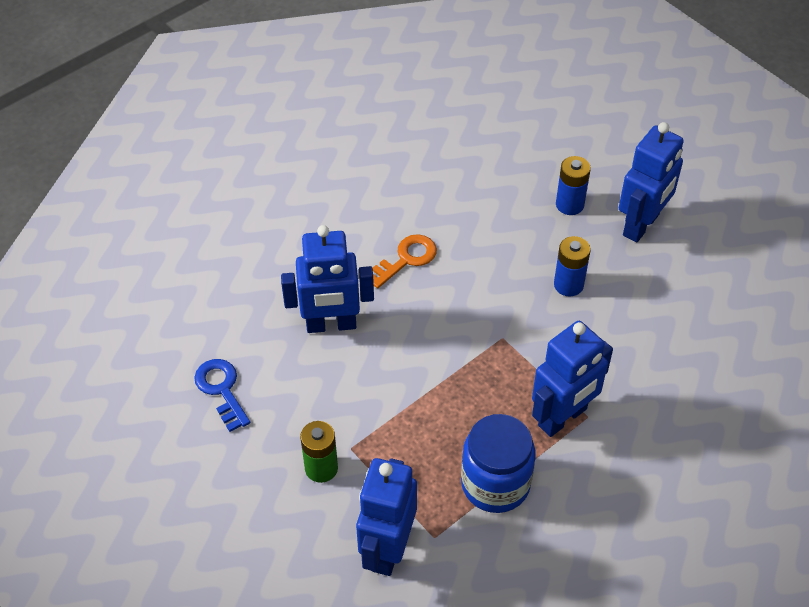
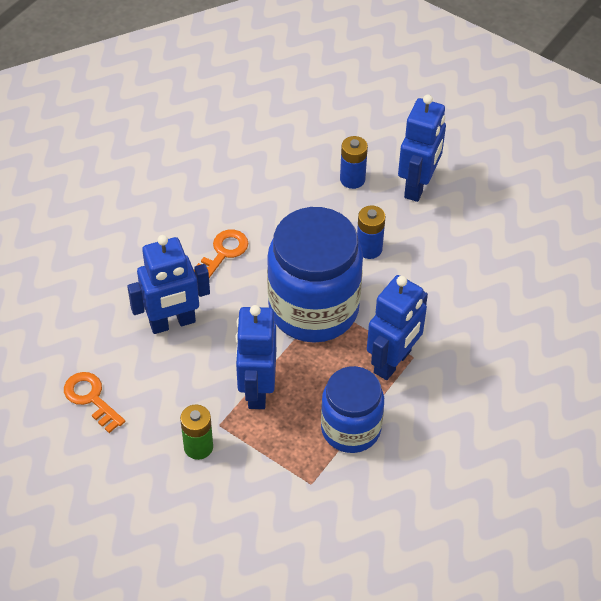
camera: 15 degrees left, 0 degrees up
blue key [194,359,251,432] -> orange key [64,372,125,433]
blue robot [356,458,417,576] -> blue robot moved to [235,305,276,409]
none -> blue jar [267,207,363,343]

